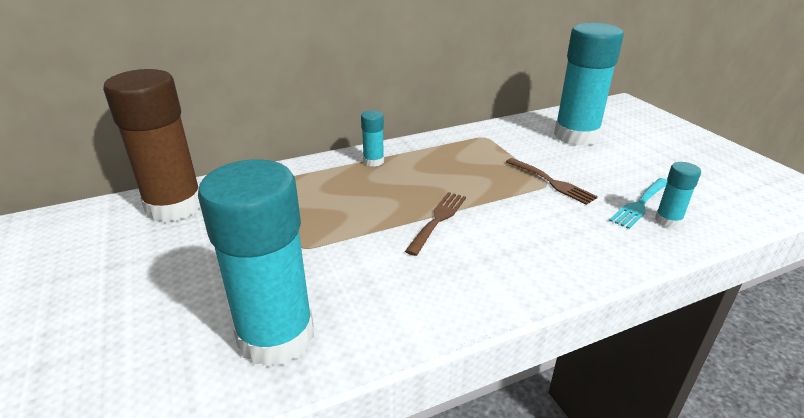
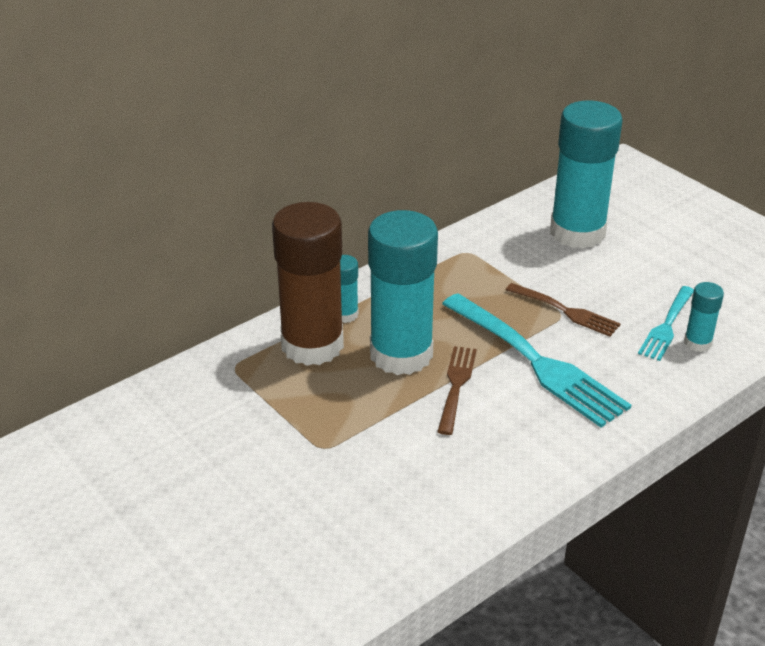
camera: 15 degrees left, 5 degrees up
brown glue stick [103,69,201,222] -> brown glue stick moved to [272,202,344,366]
turquoise glue stick [198,159,314,367] -> turquoise glue stick moved to [368,210,438,375]
none -> turquoise fork [442,293,631,427]

